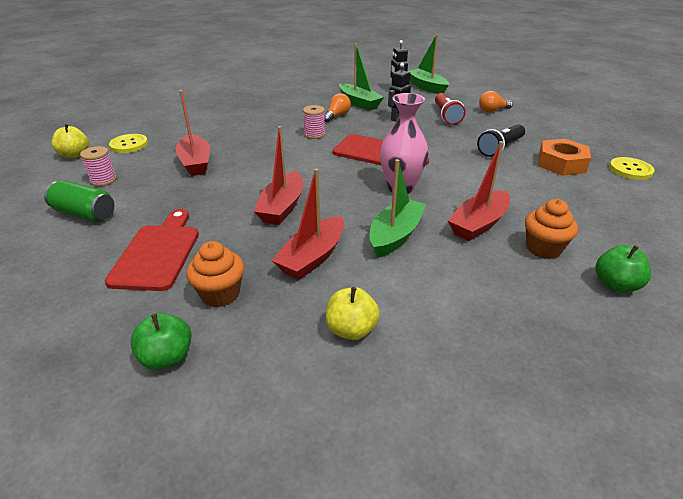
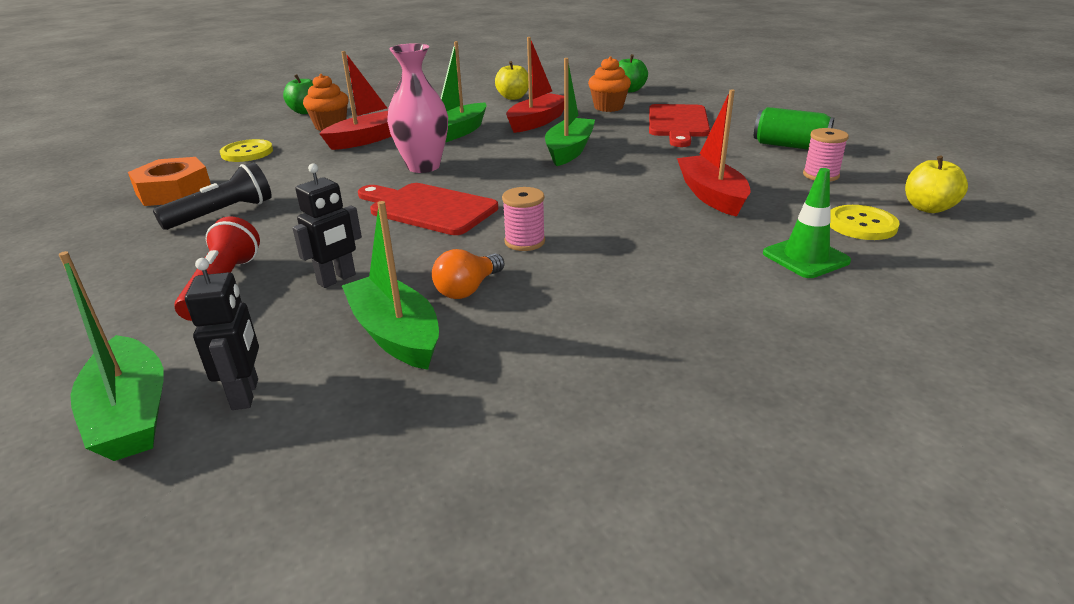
camera: 175 degrees left, 5 degrees down
red boat [254,126,303,225] -> green boat [545,58,595,166]
orange light bulb [479,91,513,112] -> none
yellow button [609,157,655,180] -> yellow button moved to [220,139,273,162]
none -> green traffic cone [763,168,851,278]

